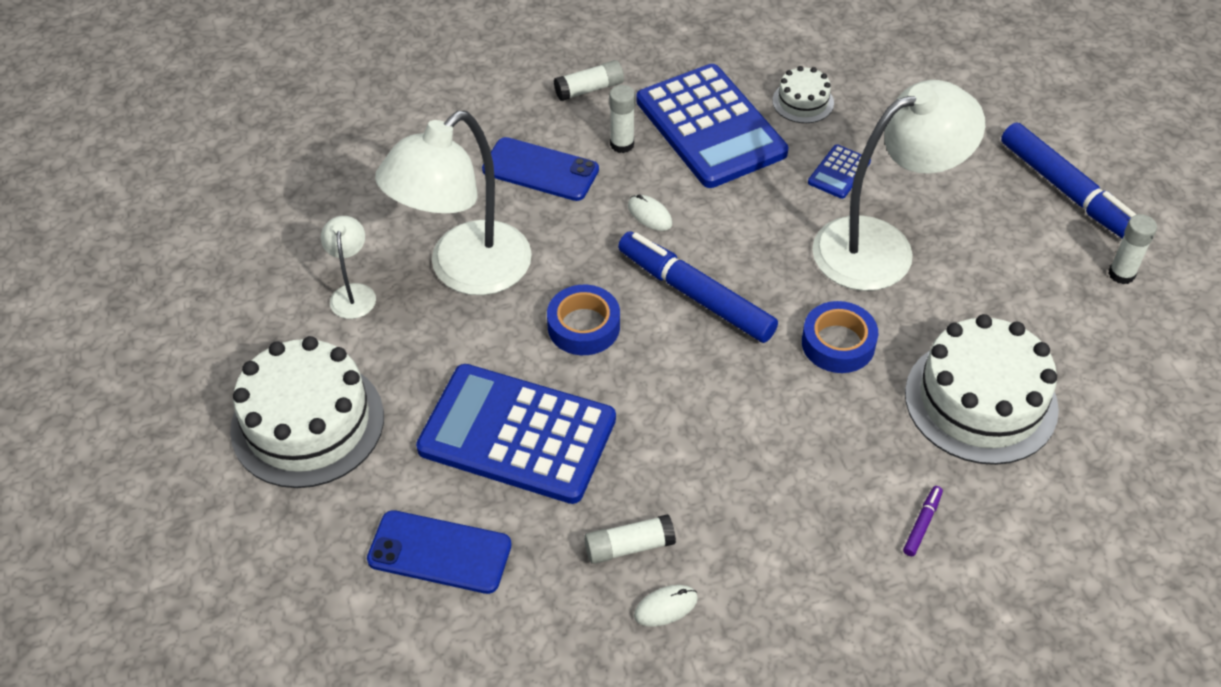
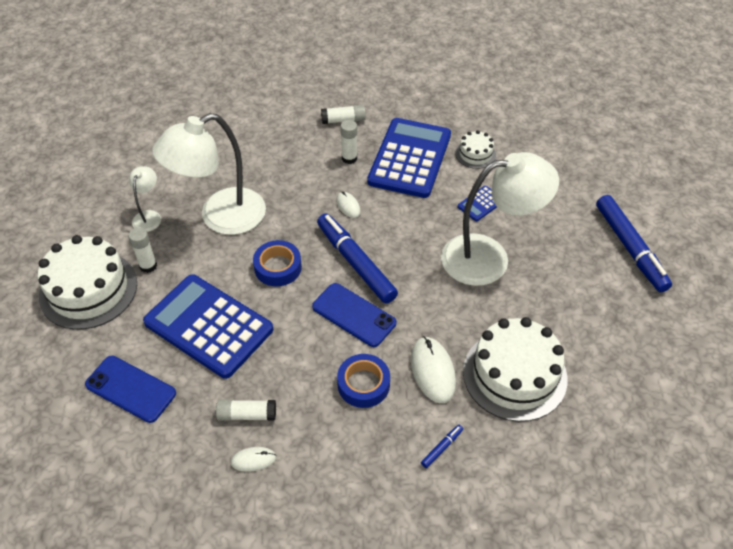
camera: 15 degrees right, 0 degrees up
blue phone [482,137,599,201] -> blue phone moved to [312,283,396,347]
blue calculator [636,64,788,188] -> blue calculator turned 150 degrees counterclockwise [367,118,451,198]
blue tape [802,301,878,373] -> blue tape moved to [337,354,390,408]
purple marker [903,486,943,556] -> blue marker [421,425,463,468]
white glue stick [1108,214,1157,284] -> white glue stick moved to [128,227,157,273]
none -> white mouse [411,336,456,403]

